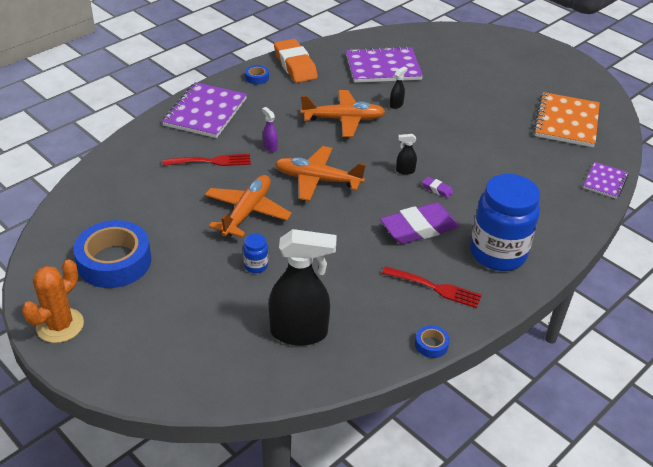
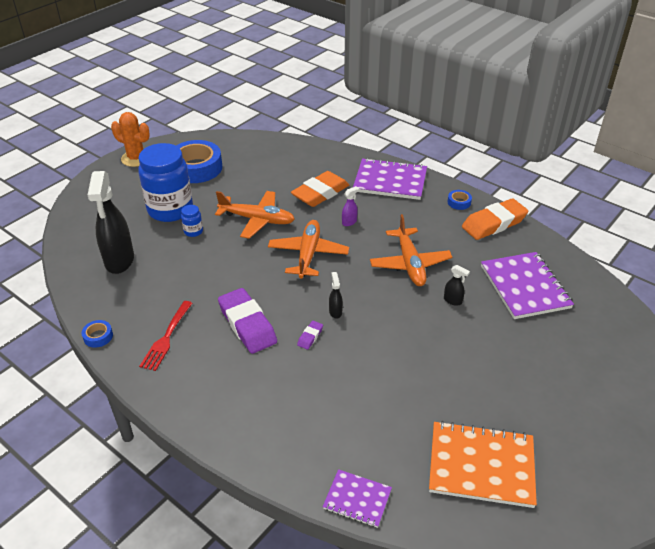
camera: 85 degrees right, 0 degrees up
red fork [163,154,251,166] -> orange eraser [291,171,349,207]
blue jar [470,174,540,271] -> blue jar moved to [138,143,193,222]

